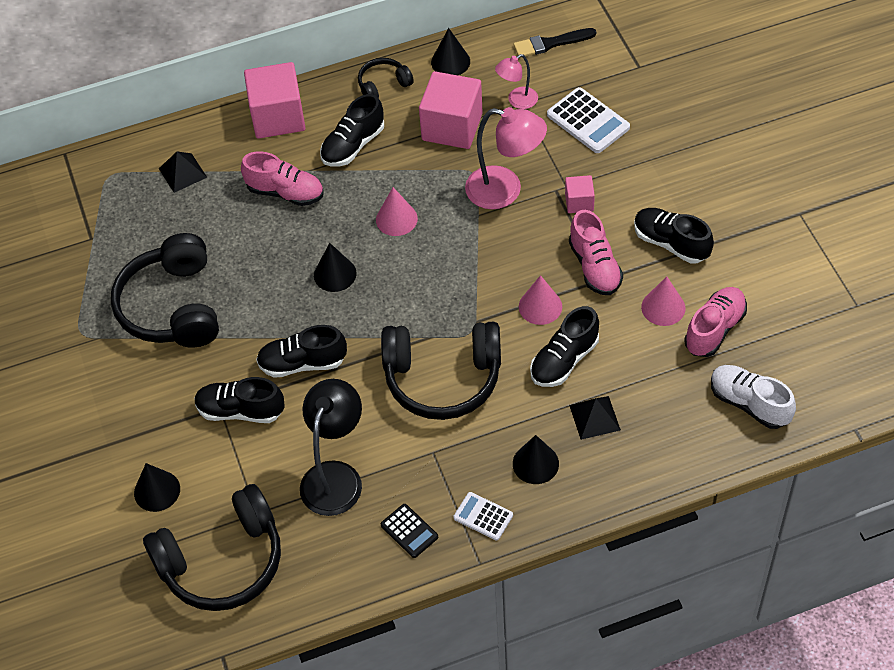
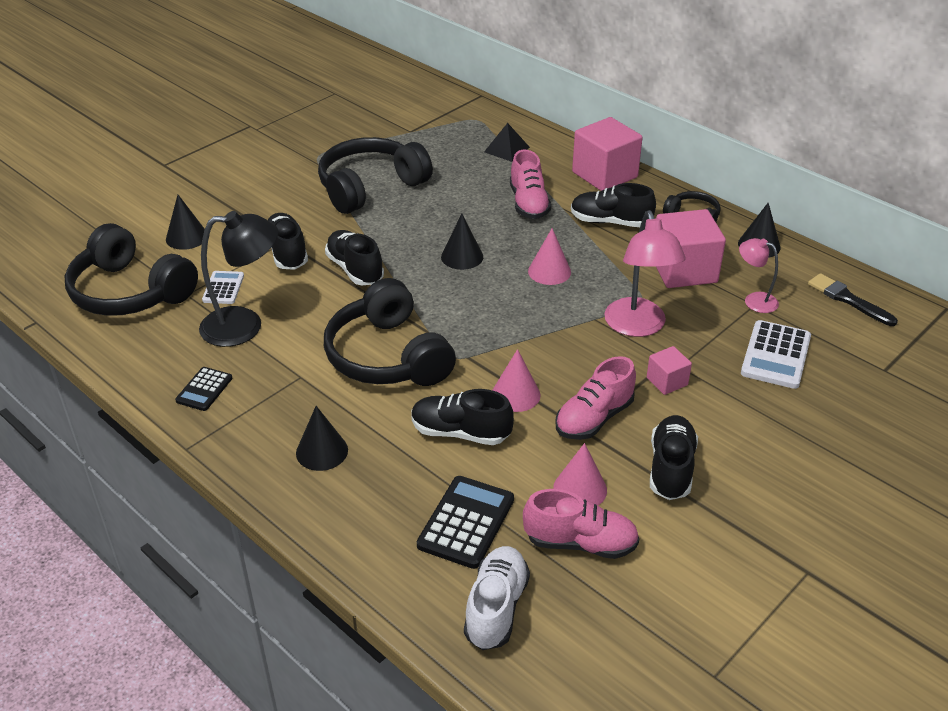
camera: 60 degrees right, 15 degrees down
white calculator [453,492,513,541] -> white calculator moved to [202,271,244,304]
black pyramid [569,396,621,440] -> none
none -> black calculator [417,476,514,569]

